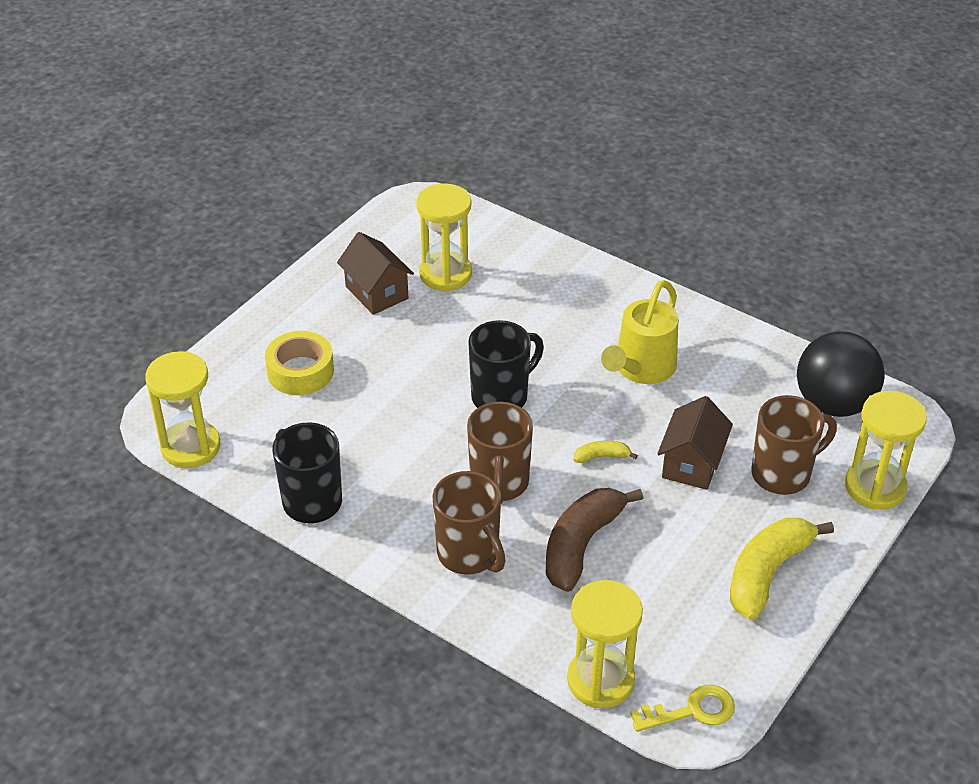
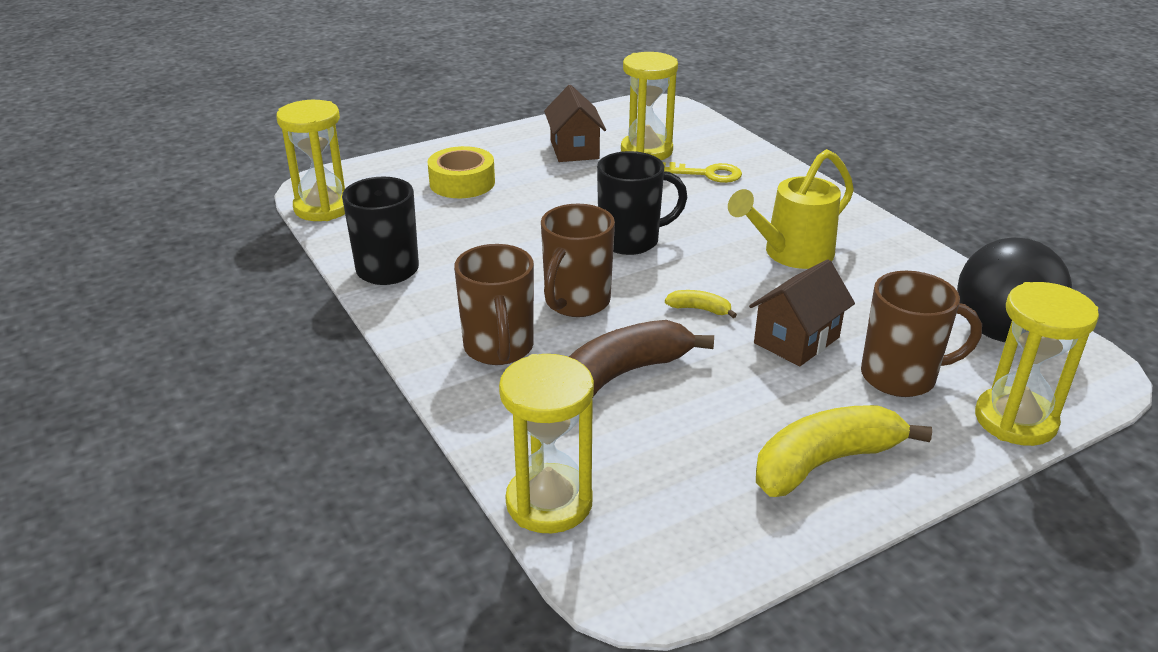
camera: 25 degrees right, 10 degrees down
yellow key [630,685,735,732] -> yellow key moved to [663,162,742,183]

